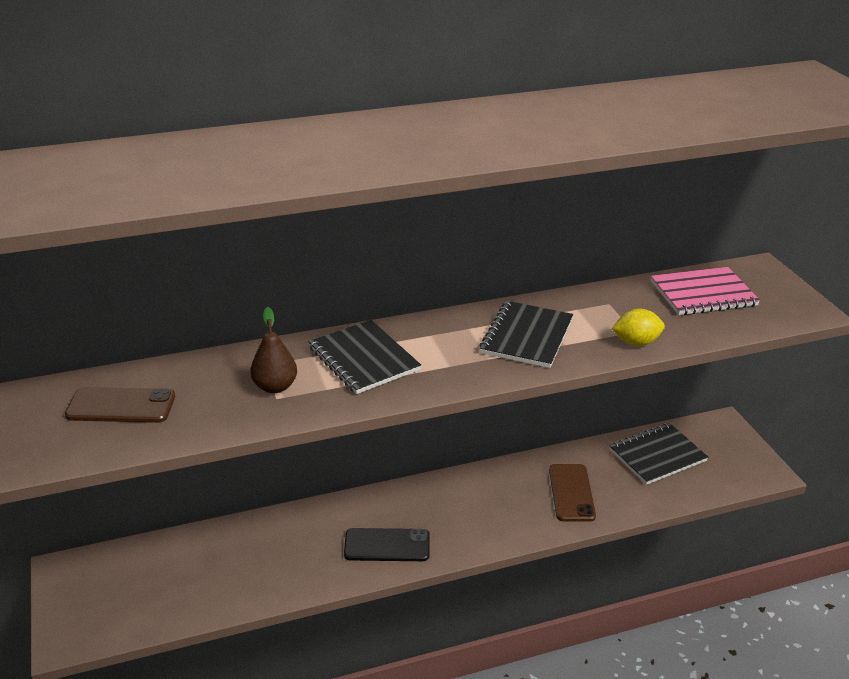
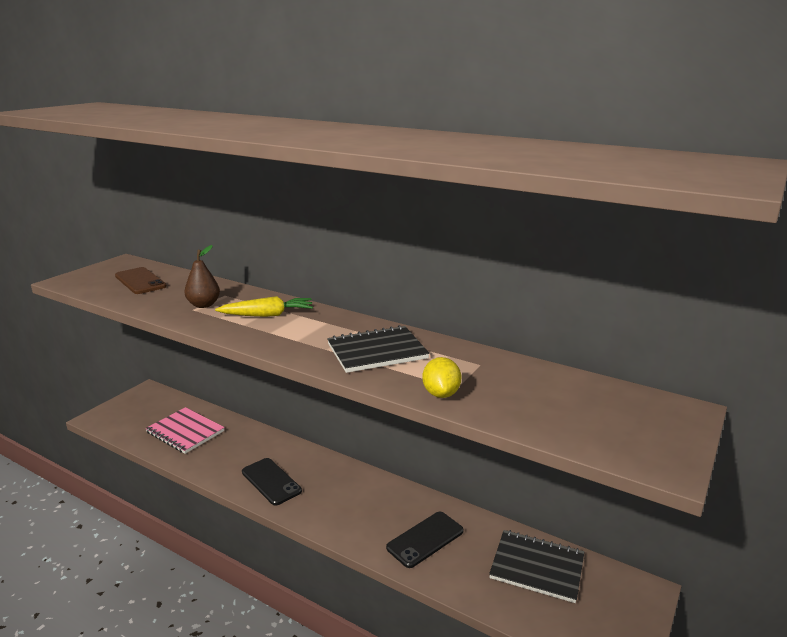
camera: 50 degrees right, 10 degrees down
black notebook [309,320,421,394] -> yellow carrot [215,296,313,317]
brown phone [549,464,596,522] -> black phone [386,512,464,568]
yellow lemon [612,308,665,346] -> yellow lemon turned 45 degrees clockwise [422,357,462,398]
pink notebook [651,267,760,315] -> pink notebook moved to [145,407,225,454]

